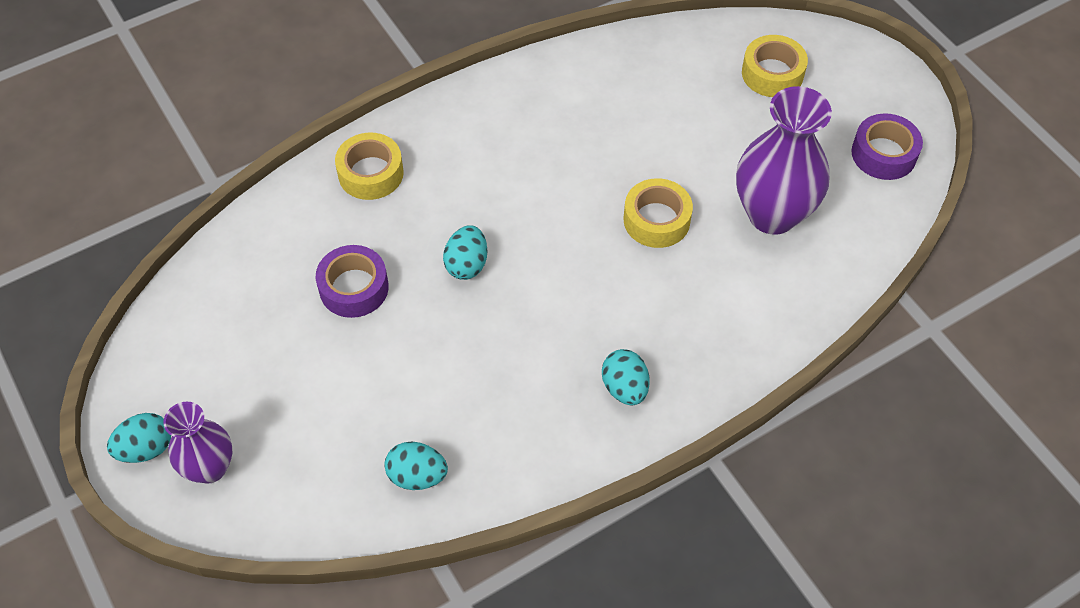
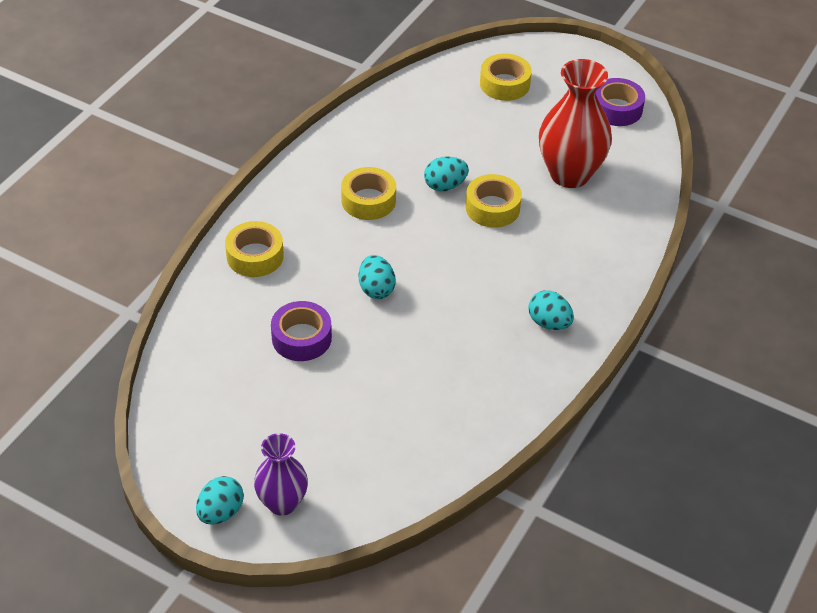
camera: 30 degrees left, 10 degrees down
turquoise egg [384,442,448,490] -> turquoise egg moved to [424,157,469,191]
purple vase [736,86,832,235] -> red vase [539,59,612,188]
none -> yellow tape [341,167,396,220]

